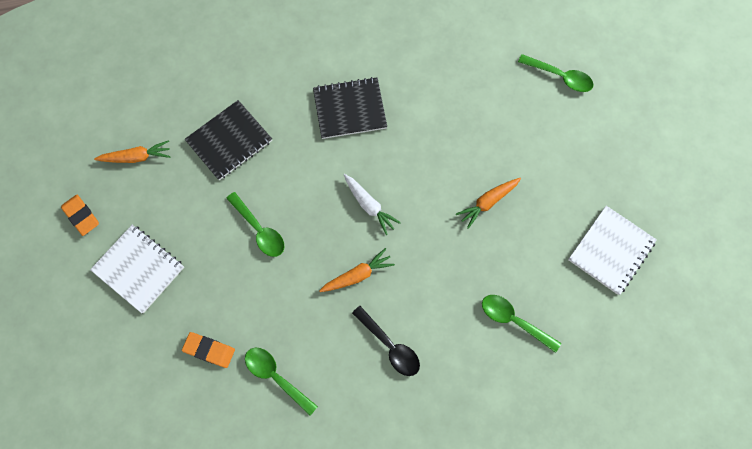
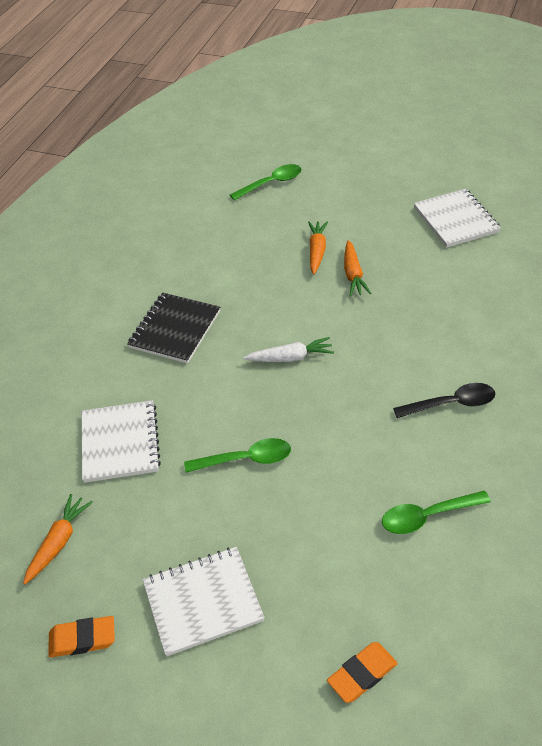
camera: 55 degrees left, 25 degrees down
orange eraser [182,332,235,368] -> orange eraser moved to [327,642,398,703]
black notebook [185,100,272,180] -> white notebook [82,400,161,483]
orange carrot [319,248,395,292] -> orange carrot moved to [308,221,328,274]
green spoon [482,295,561,353] -> none

